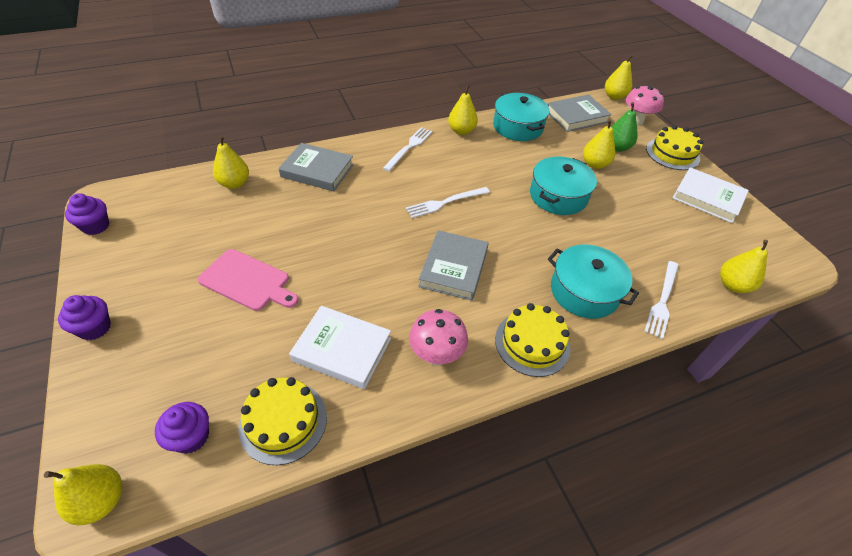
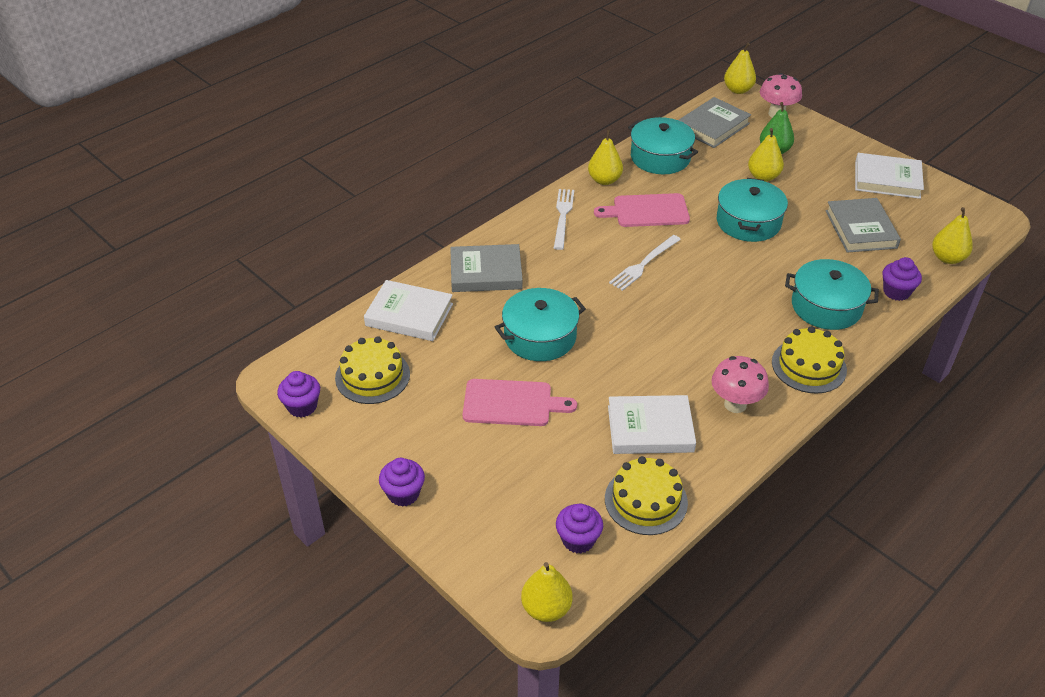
camera: 20 degrees left, 5 degrees down
yellow pear [213,135,249,189] -> white book [364,280,453,341]
grey book [418,230,489,301] -> grey book moved to [826,198,901,253]
white fork [644,261,679,339] -> purple cupcake [882,257,922,301]
yellow cake [646,125,703,170] -> yellow cake moved to [335,336,410,404]
none -> turquoise pot [495,288,586,361]
none -> pink cutting board [594,193,690,227]

